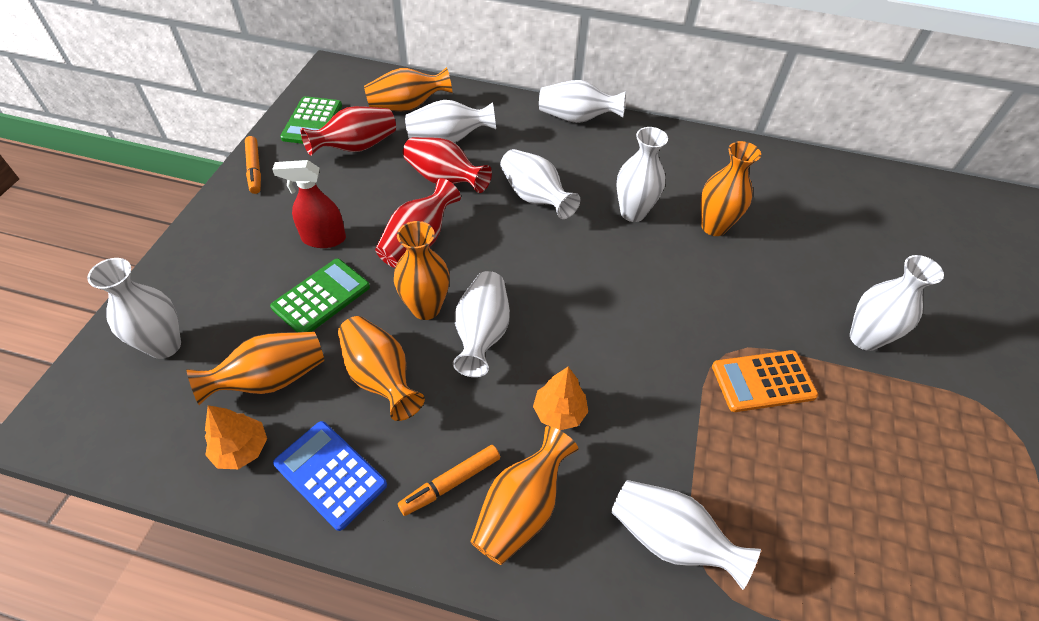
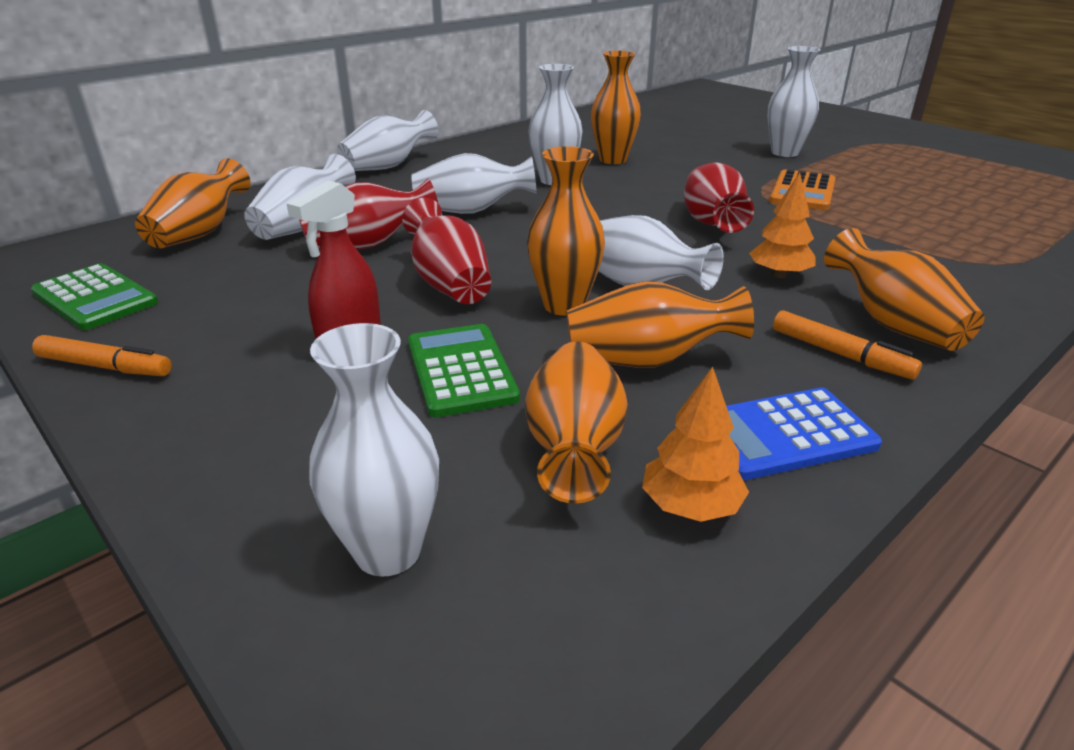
camera: 55 degrees left, 20 degrees down
red vase [301,106,396,156] -> red vase moved to [684,163,754,233]
orange marker [398,445,500,516] -> orange marker turned 45 degrees counterclockwise [773,310,922,380]
white vase [611,480,761,590] -> none

